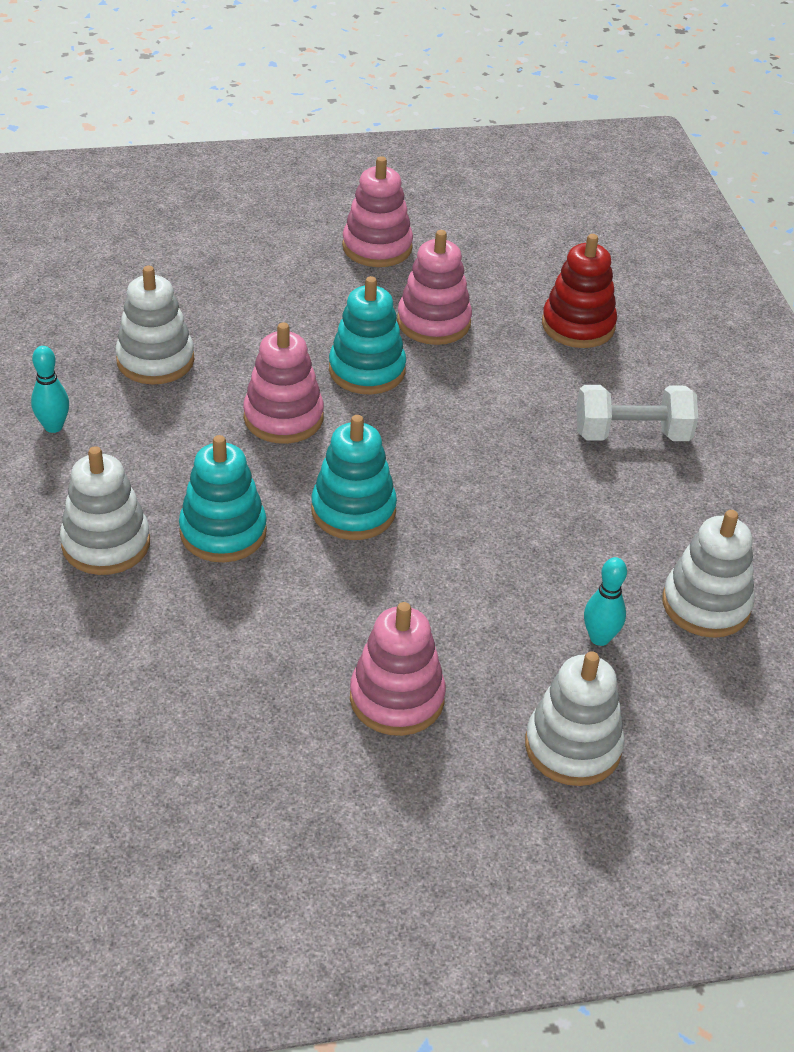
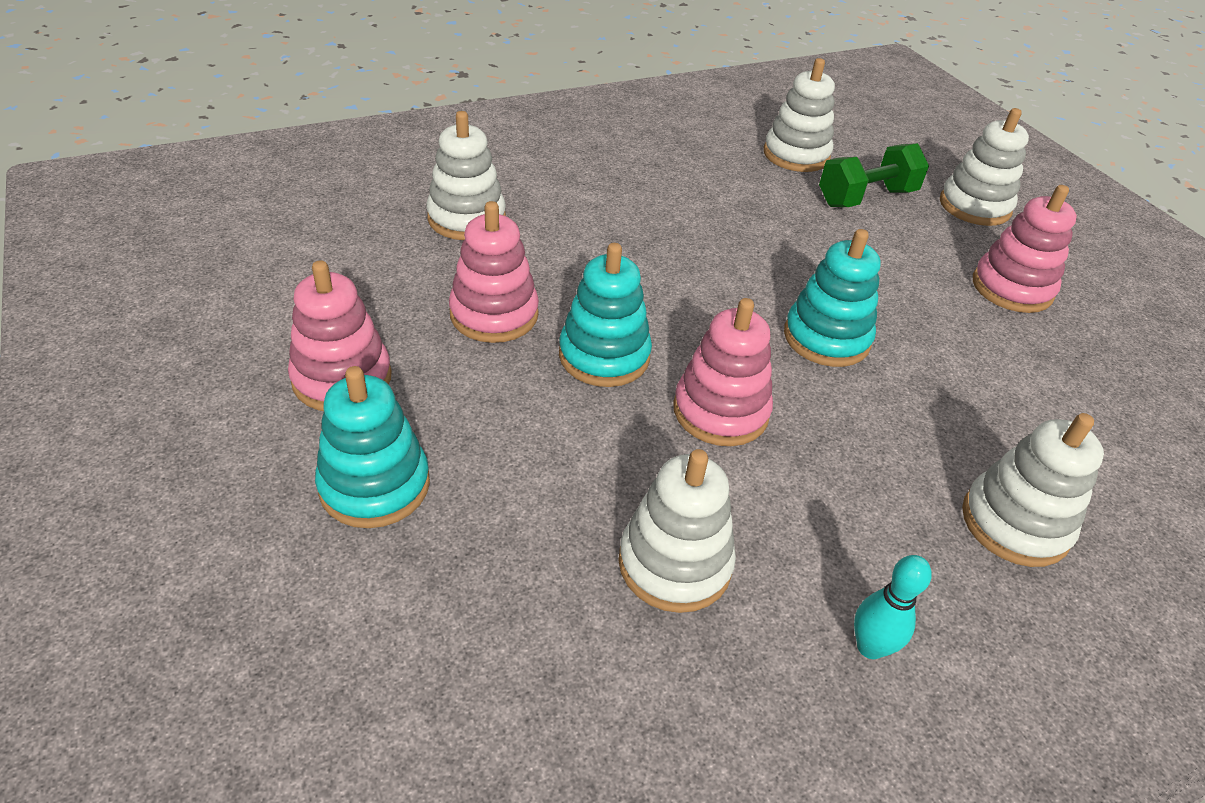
camera: 105 degrees left, 0 degrees up
turquoise stacking toy [179,435,267,562] -> turquoise stacking toy moved to [315,366,430,528]
red stacking toy [542,234,617,348] -> white stacking toy [426,111,506,240]
white dumbbell [576,385,698,441] -> none
turquoise bowling pin [584,557,627,646] -> green dumbbell [819,143,929,207]

